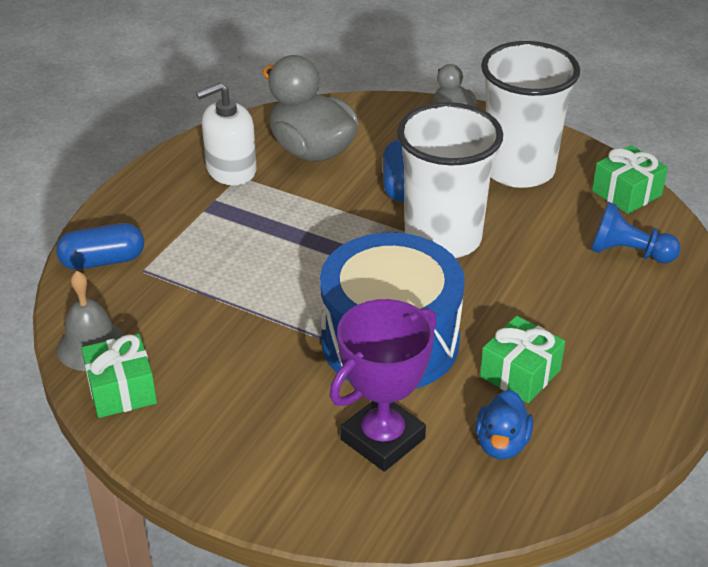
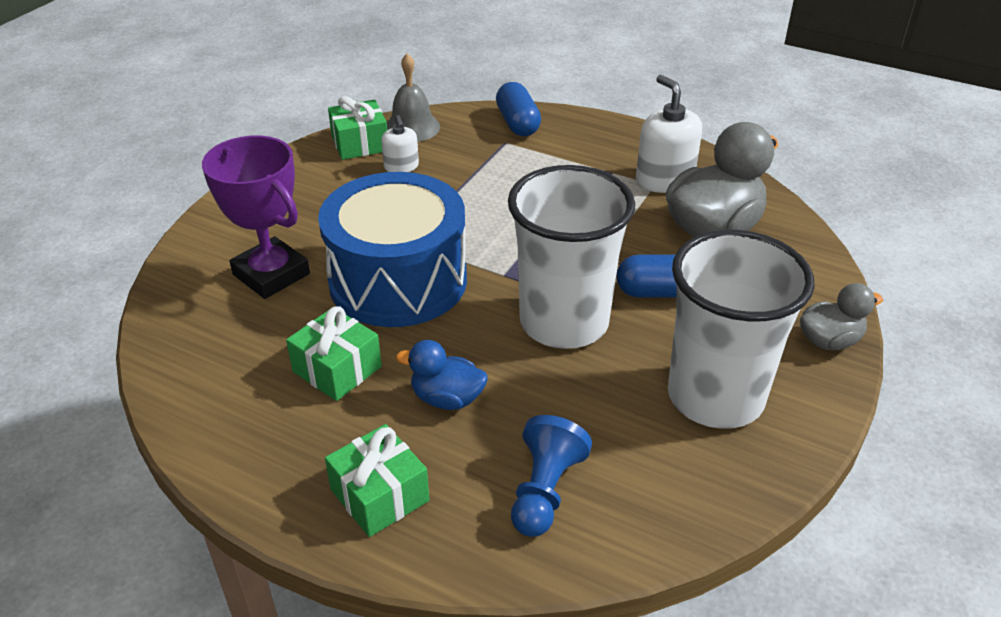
camera: 90 degrees right, 0 degrees up
blue duck [475,390,533,459] -> blue duck moved to [396,340,488,410]
green gift [592,145,668,214] -> green gift moved to [325,424,429,537]
none -> white soap dispenser [381,115,419,172]

